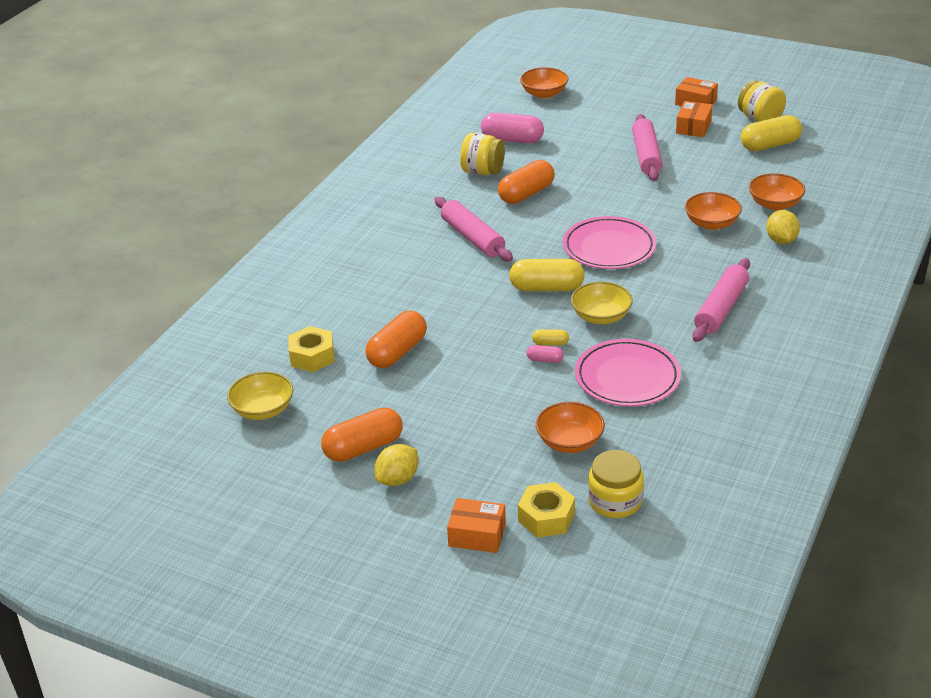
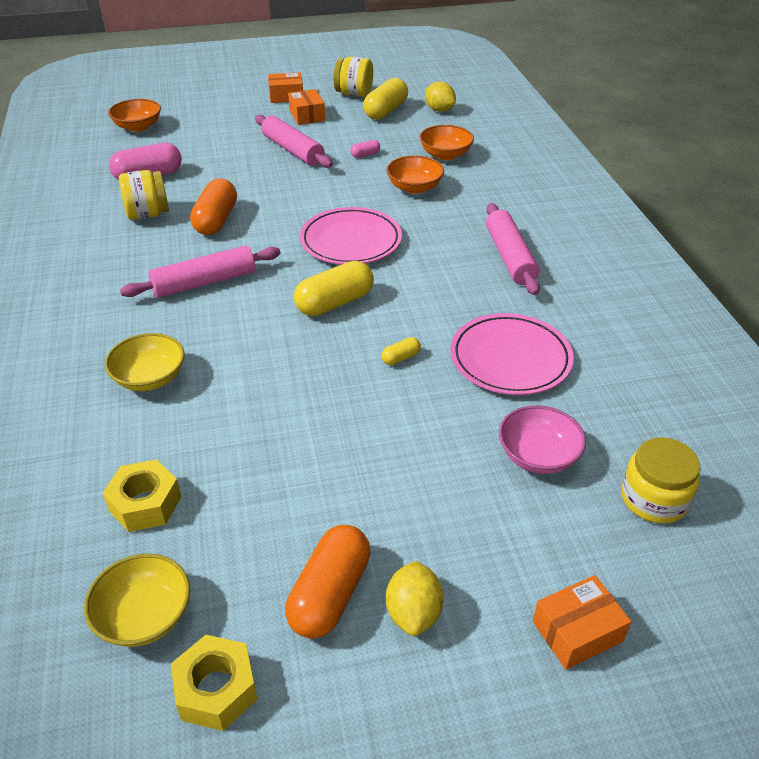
camera: 40 degrees left, 5 degrees up
orange capsule [365,311,427,368] -> none
pink rolling pin [434,197,513,262] -> pink rolling pin turned 45 degrees counterclockwise [120,245,280,298]
yellow nut [518,482,575,538] -> yellow nut moved to [171,635,257,731]
pink capsule [527,345,564,363] -> pink capsule moved to [350,140,380,158]
orange bowl [536,402,605,453] -> pink bowl [499,405,586,474]
yellow bowl [571,282,633,324] -> yellow bowl moved to [105,333,185,391]
yellow lemon [766,210,800,244] -> yellow lemon moved to [425,82,456,112]

